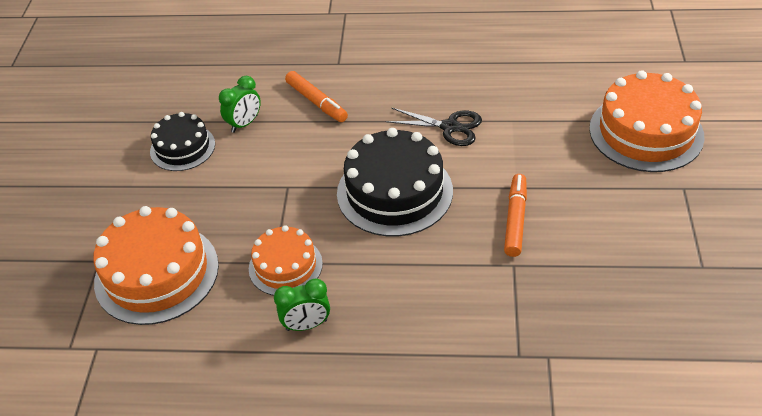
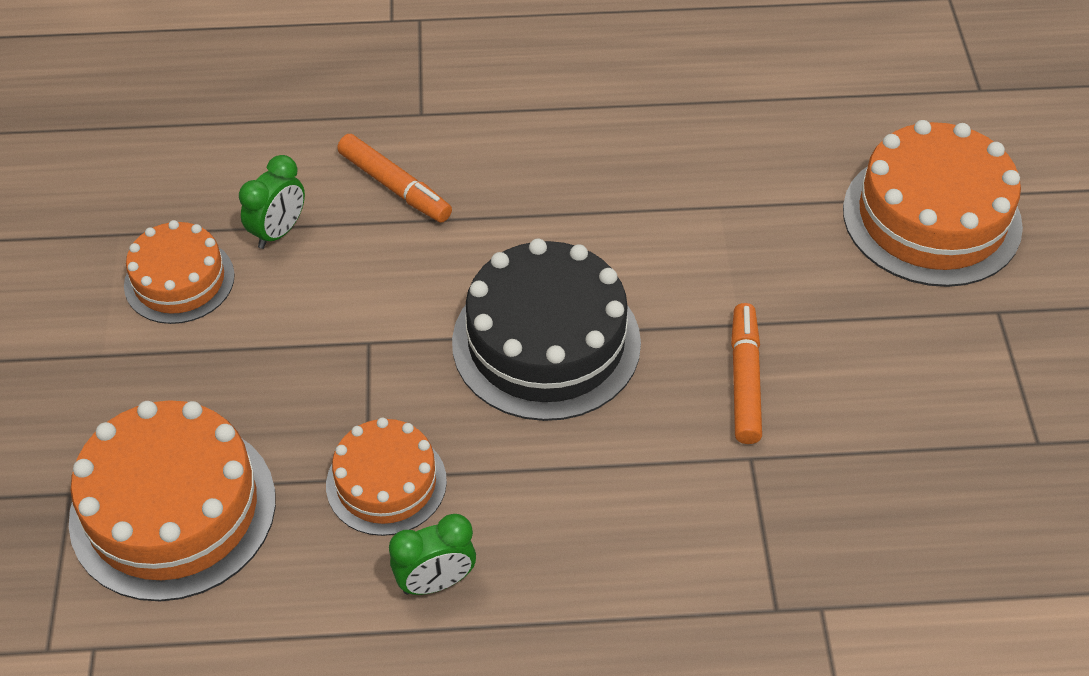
camera: 10 degrees left, 5 degrees up
black cake [150,112,215,171] -> orange cake [124,220,235,324]
black scissors [386,108,482,146] -> none

